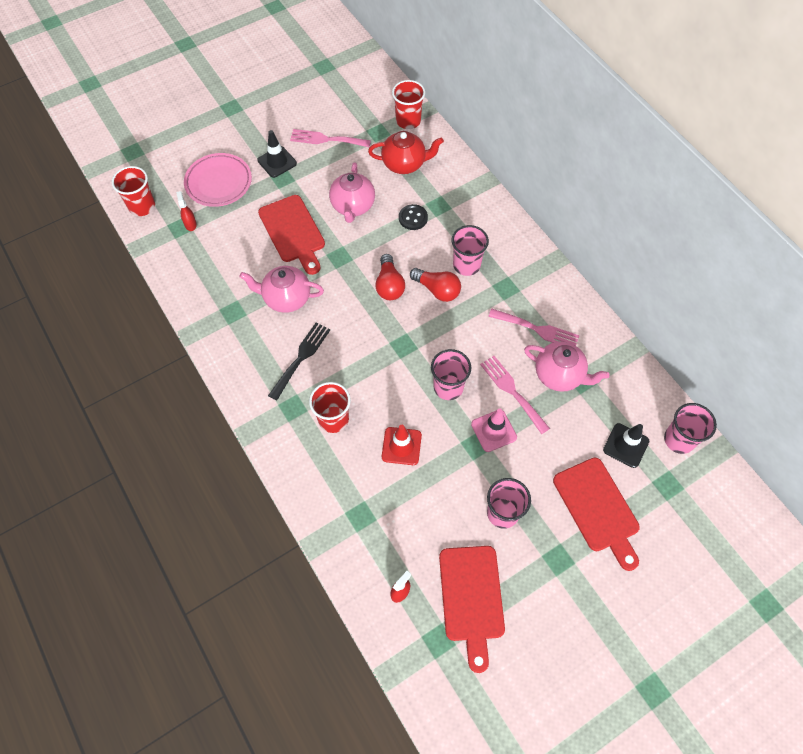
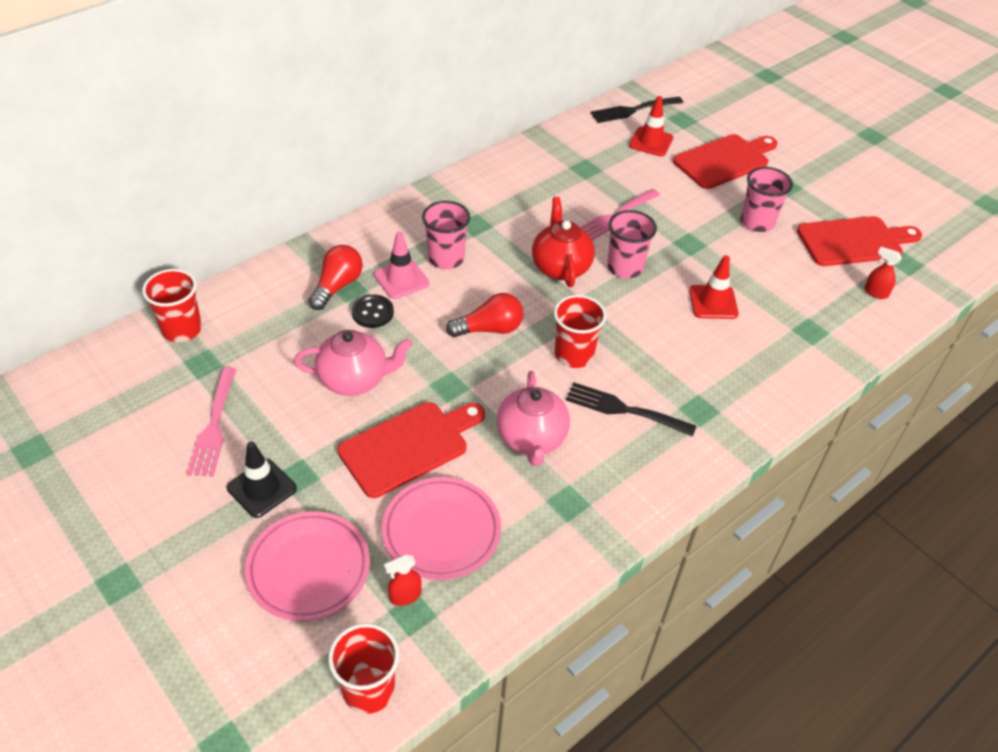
camera: 100 degrees left, 15 degrees down
red cup [309,382,351,433] -> red cup moved to [554,295,606,368]
red teapot [368,131,444,174] -> red teapot moved to [532,197,595,287]
red light bulb [410,268,461,302] -> red light bulb moved to [308,245,363,310]
pink traffic cone [471,408,517,452] -> pink traffic cone moved to [374,231,429,299]
pink fork [488,308,580,346] -> none
pink teapot [524,342,610,392] -> none
black traffic cone [603,423,649,468] -> red traffic cone [629,96,673,156]
pink cup [664,403,717,454] -> black fork [590,97,683,123]
none -> pink plate [382,477,501,580]

